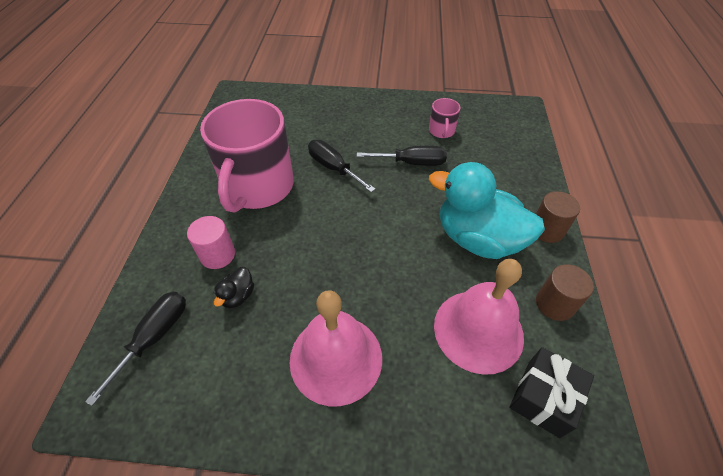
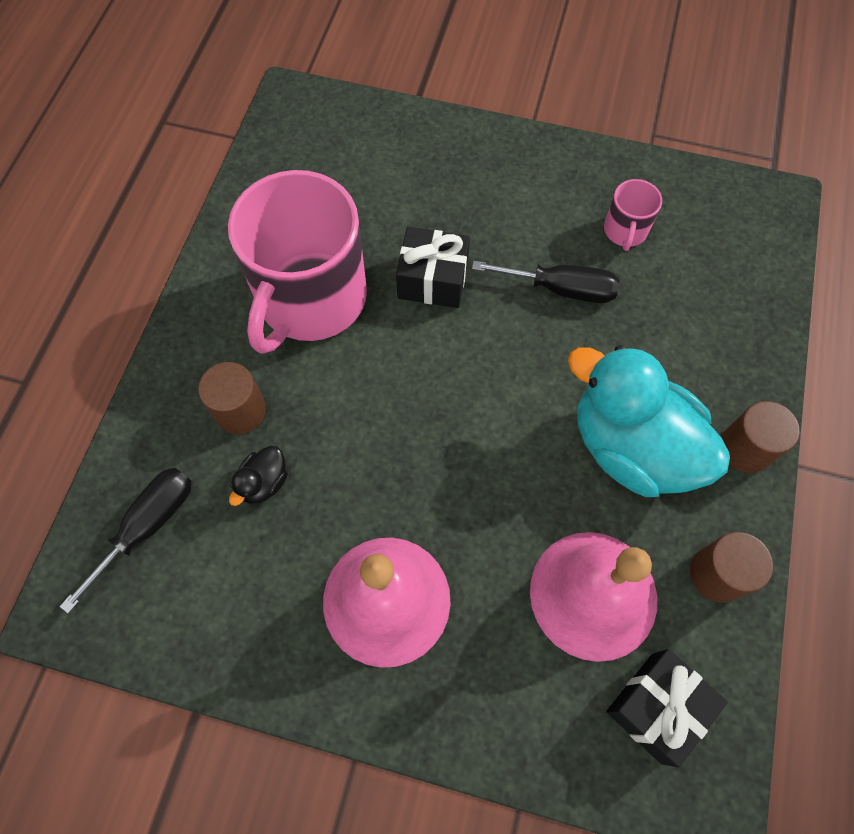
camera: 10 degrees right, 15 degrees up
pink cylinder [187,216,235,269] -> brown cylinder [198,362,266,434]
black screwdriver [308,140,375,192] -> black gift [396,227,470,308]

